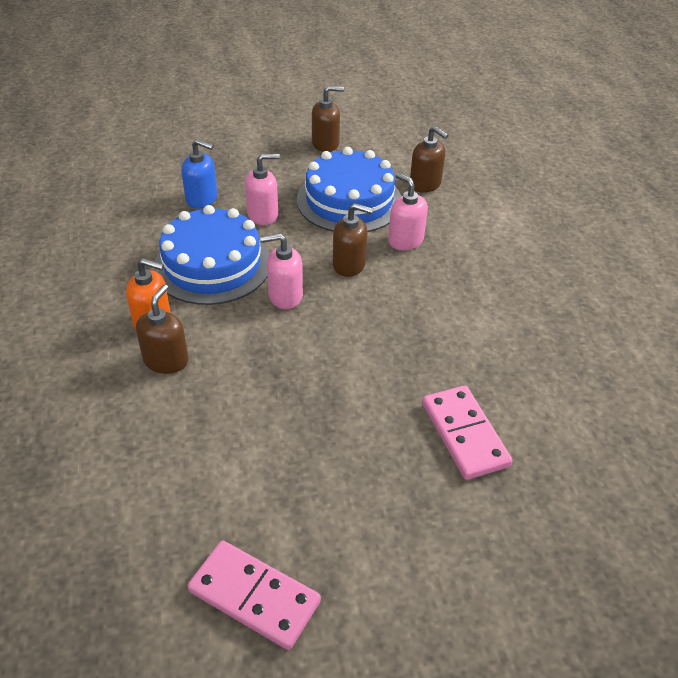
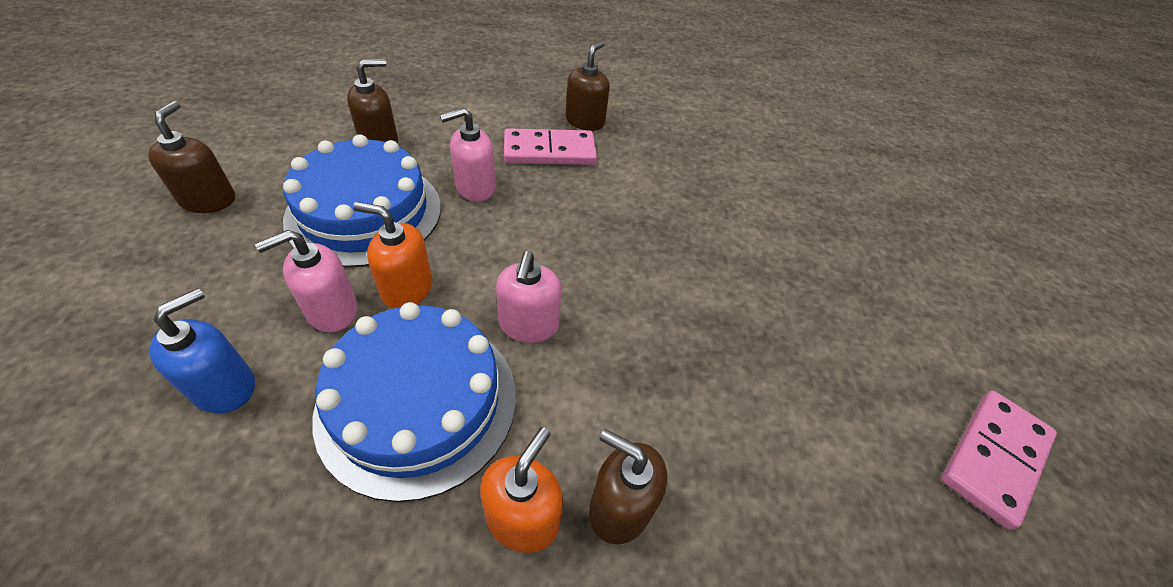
camera: 80 degrees left, 5 degrees up
pink soap dispenser [245,154,280,225] -> pink soap dispenser turned 120 degrees counterclockwise [255,230,358,333]
brown soap dispenser [333,203,373,277] -> brown soap dispenser moved to [565,41,610,131]
pink domino [422,385,512,480] -> pink domino moved to [504,128,597,165]
none -> orange soap dispenser [353,202,432,309]

